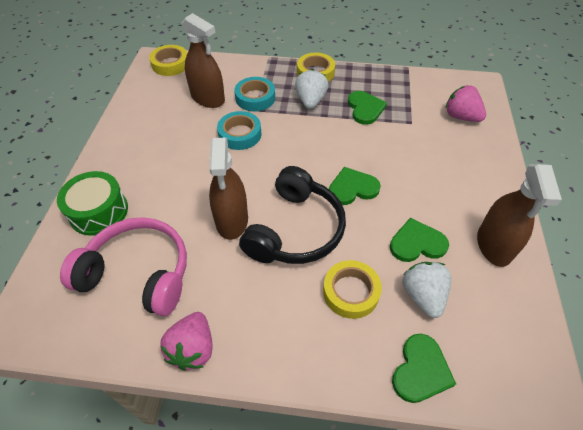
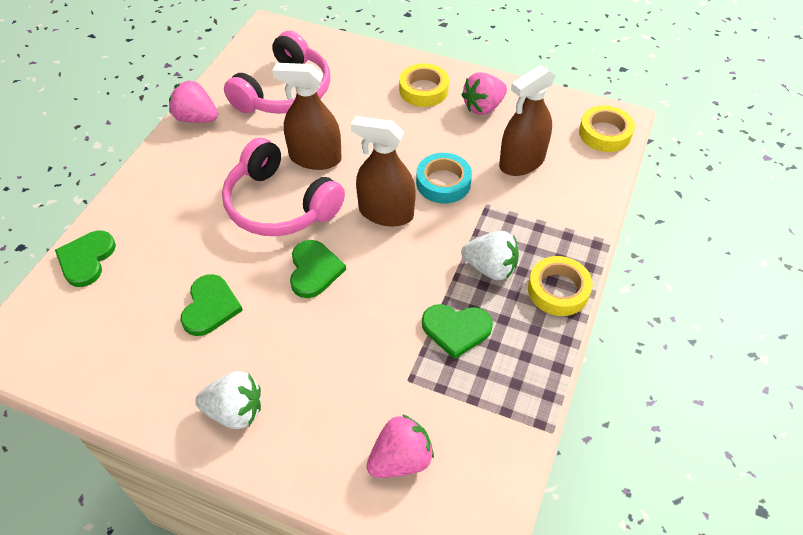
camera: 105 degrees right, 0 degrees up
green drum [57,171,128,236] -> none
turquoise tape [234,77,275,111] -> none
black headphones [239,166,346,264] -> pink headphones [222,138,345,236]
yellow tape [323,260,382,319] -> yellow tape moved to [399,63,449,107]
green heart [392,334,456,403] -> green heart turned 60 degrees clockwise [55,231,116,287]
white strawberry [402,262,451,318] -> white strawberry moved to [195,371,261,429]
brown spray bottle [477,164,562,267] -> brown spray bottle moved to [351,116,416,226]
none -> pink strawberry [461,72,507,115]

